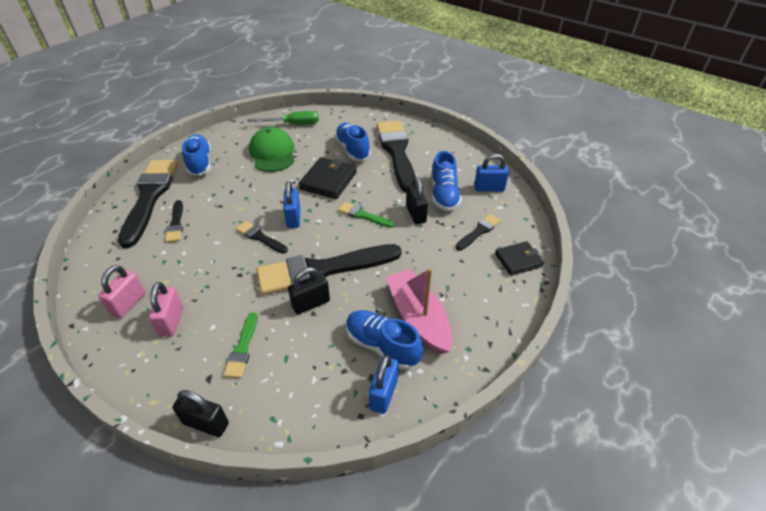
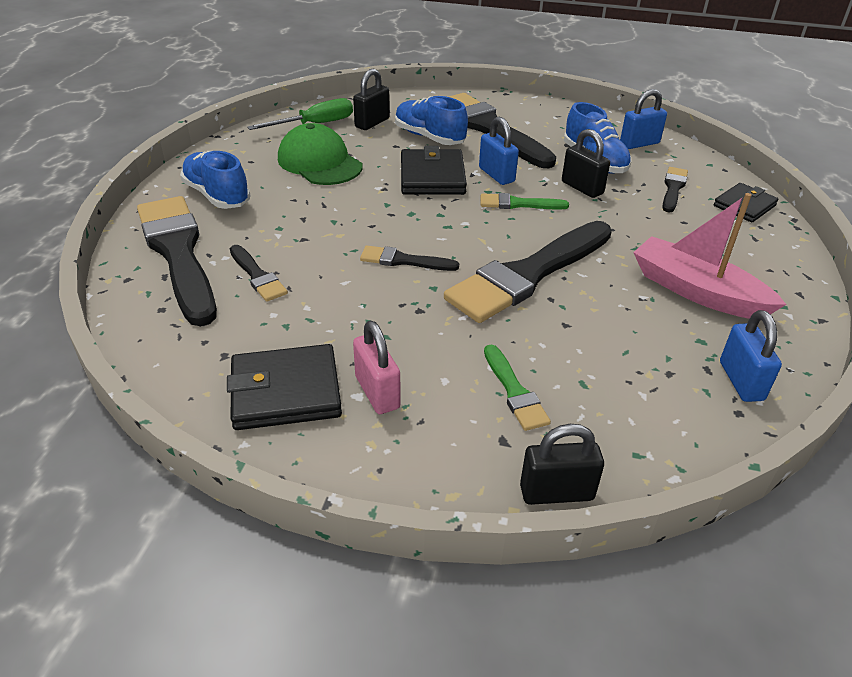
camera: 25 degrees left, 5 degrees down
pink padlock [99,265,145,318] -> black wallet [227,344,342,430]
blue padlock [283,181,300,228] -> blue padlock moved to [479,117,519,185]
black padlock [288,267,330,314] -> black padlock moved to [353,69,390,130]
blue shoe [346,310,423,370] -> none

